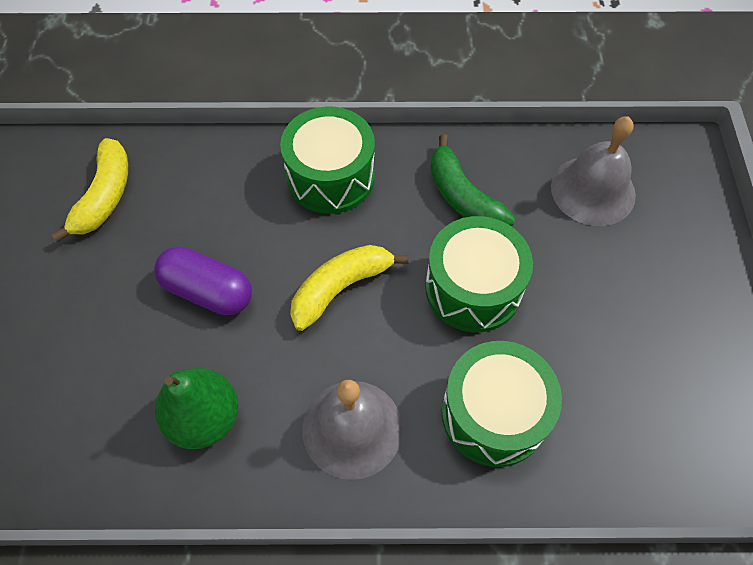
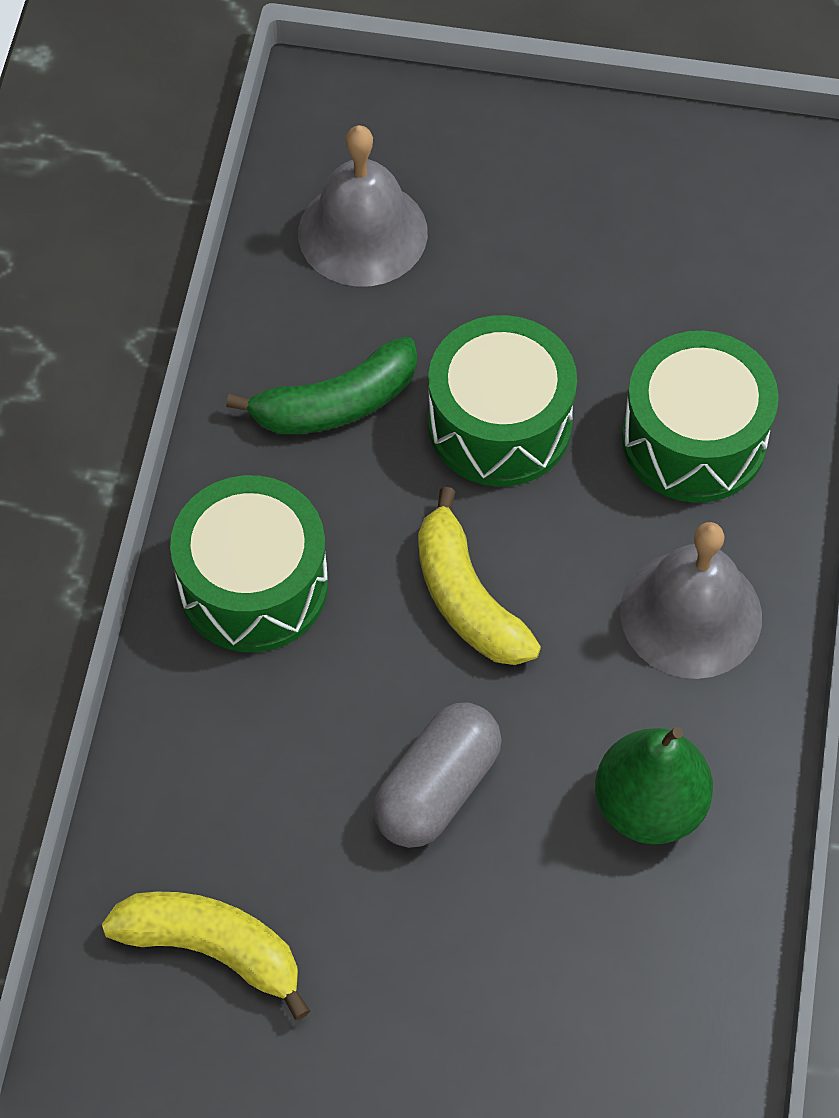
camera: 80 degrees left, 0 degrees up
purple capsule [154,246,252,315] -> grey capsule [373,702,502,848]

